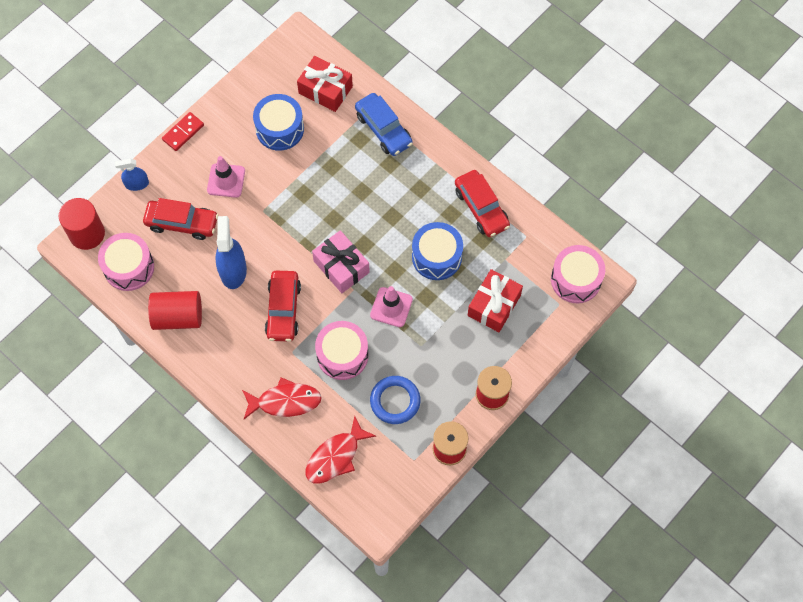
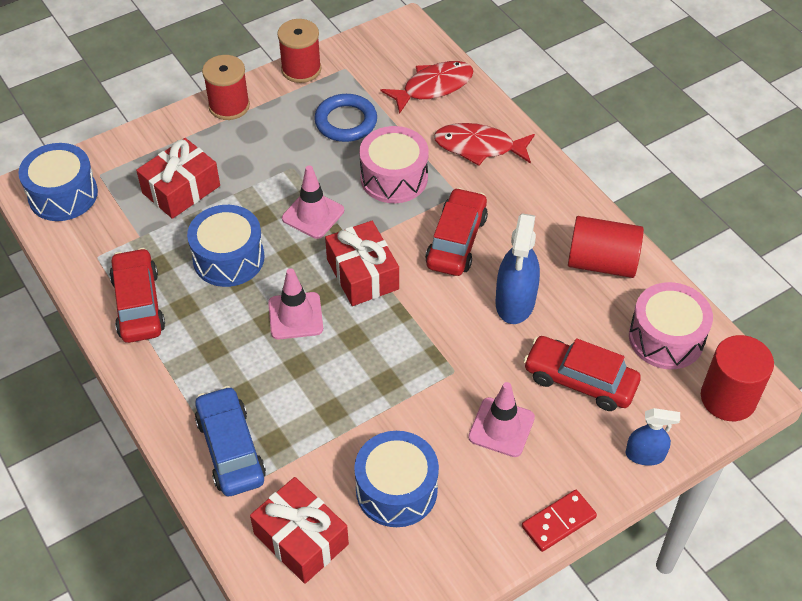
camera: 165 degrees left, 15 degrees down
pink gift [312,230,370,293] -> red gift [325,221,399,306]
pink drum [551,245,605,303] -> blue drum [18,143,98,221]
none -> pink traffic cone [268,268,323,339]

